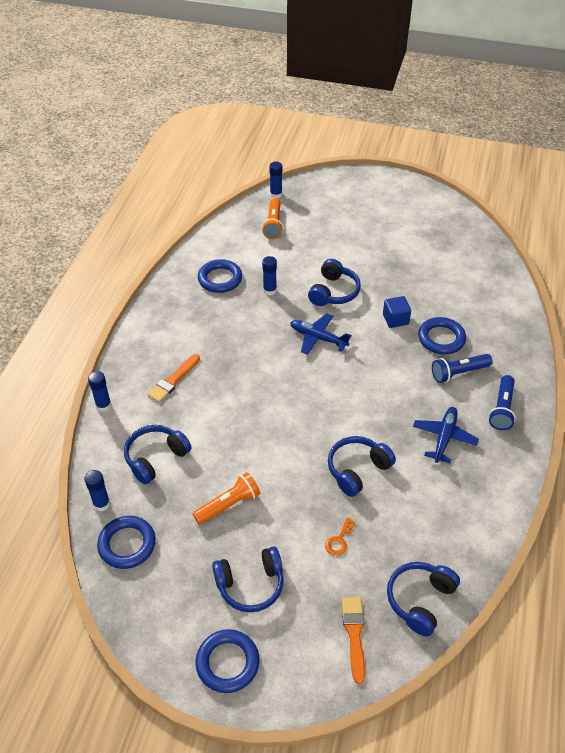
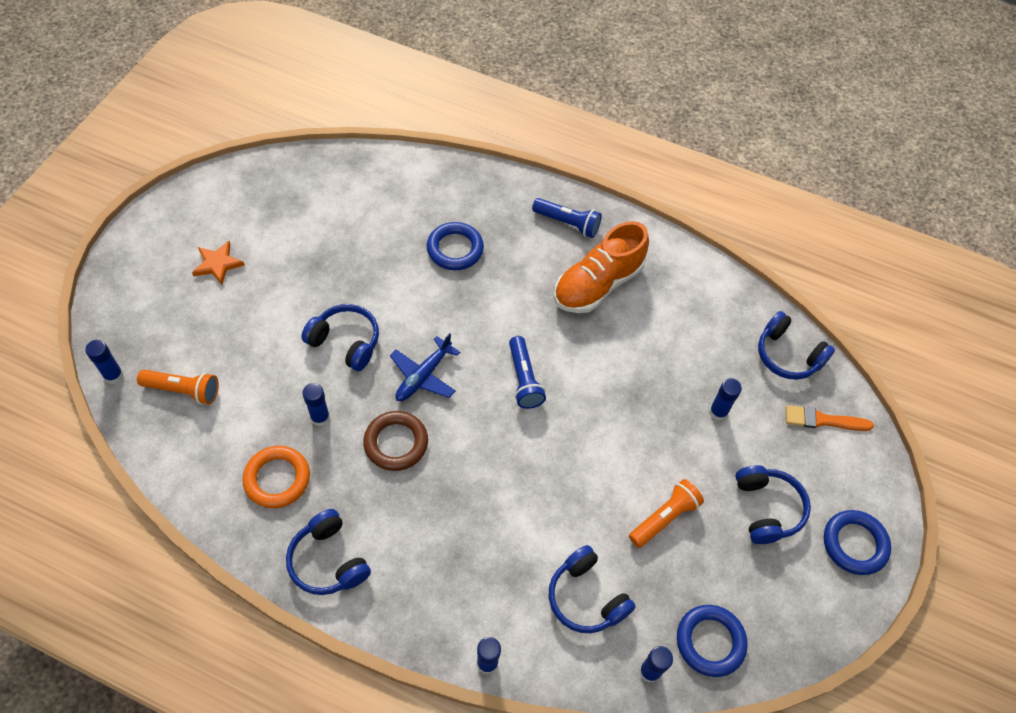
camera: 85 degrees left, 10 degrees up
orange brush [147,354,200,403] -> none
orange flashlight [193,472,260,525] -> orange flashlight turned 75 degrees clockwise [629,479,704,548]
blue ring [198,259,242,293] -> orange ring [242,446,310,508]
orange key [325,518,356,556] -> blue glue stick [709,378,742,421]
blue headphones [328,436,396,497] -> blue headphones moved to [286,509,371,595]
blue cube [383,296,411,328] -> none
blue plane [413,407,479,463] -> orange shoe [554,221,649,313]
blue flashlight [432,354,492,383] -> blue flashlight moved to [509,336,546,409]
none -> orange star [192,241,245,285]
none -> brown ring [363,411,428,471]

